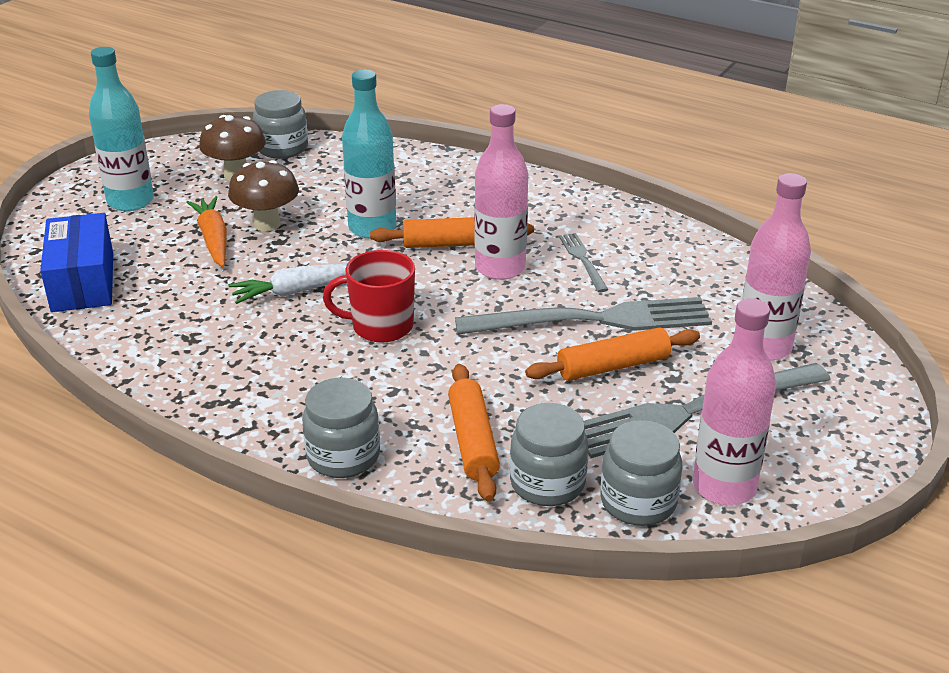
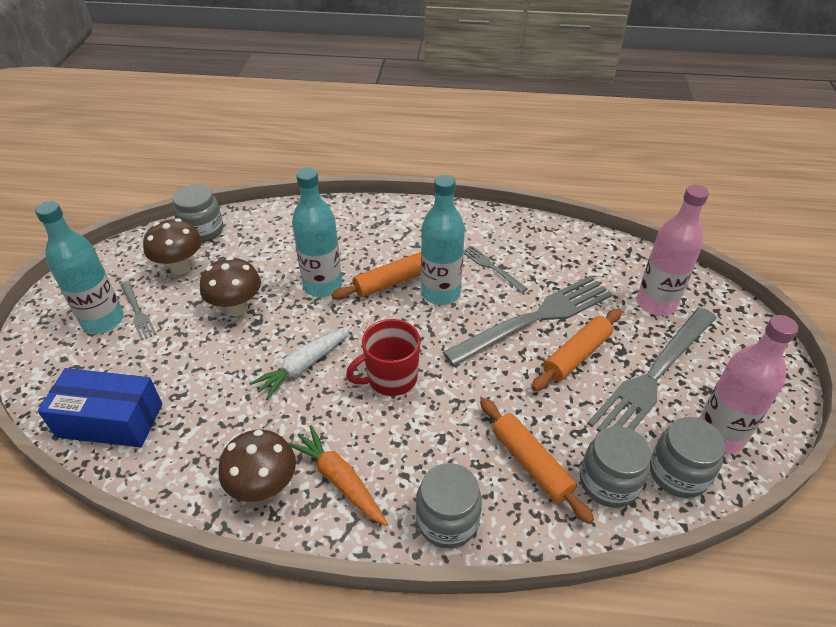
camera: 25 degrees left, 10 degrees up
blue box [40,213,113,312] -> blue box turned 45 degrees counterclockwise [38,368,163,447]
orange carrot [187,196,227,267] -> orange carrot moved to [287,425,388,526]
pink bottle [475,104,528,280] -> turquoise bottle [421,175,465,305]
none -> grey fork [121,281,157,340]
none -> brown mushroom [218,430,296,502]

